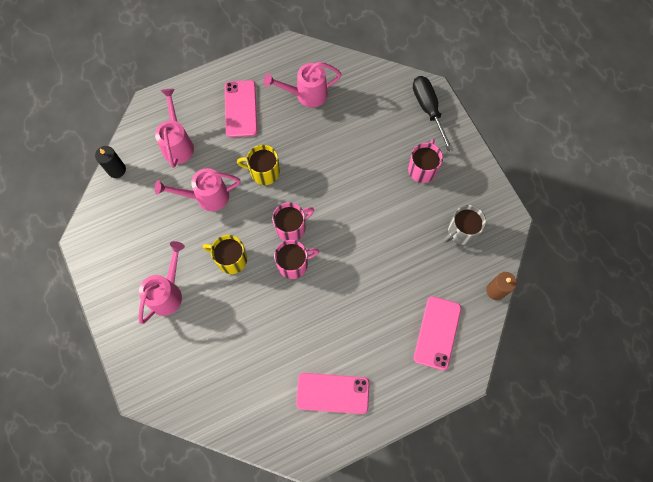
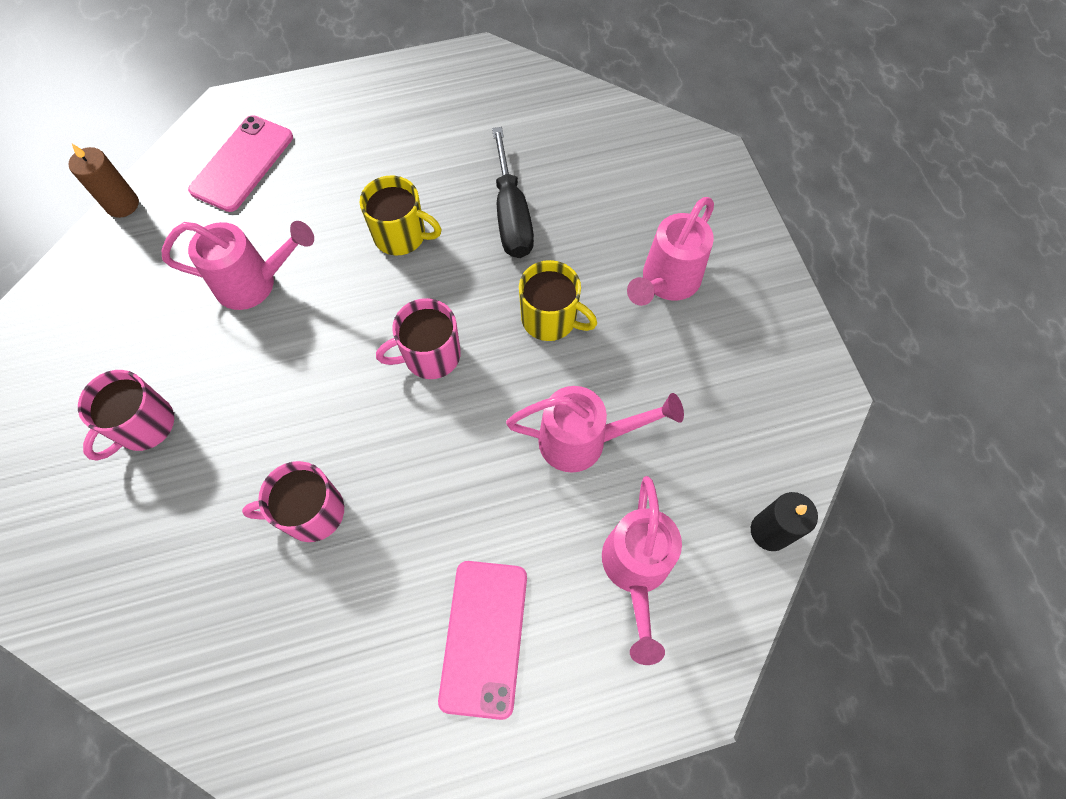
camera: 170 degrees left, 5 degrees down
yellow mug [237,145,280,185] -> yellow mug moved to [359,176,442,255]
pink watering can [264,62,342,108] -> pink watering can moved to [162,221,314,310]
pink mug [274,240,319,279] -> pink mug moved to [242,461,344,542]
pink phone [296,373,370,414] -> none
black screwdriver [413,76,454,152] -> black screwdriver moved to [492,127,534,258]
grey mug [443,205,486,245] -> none

